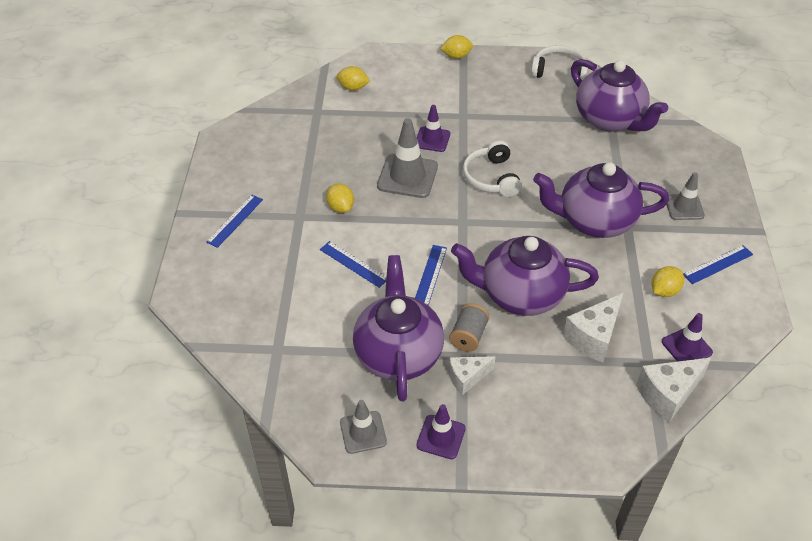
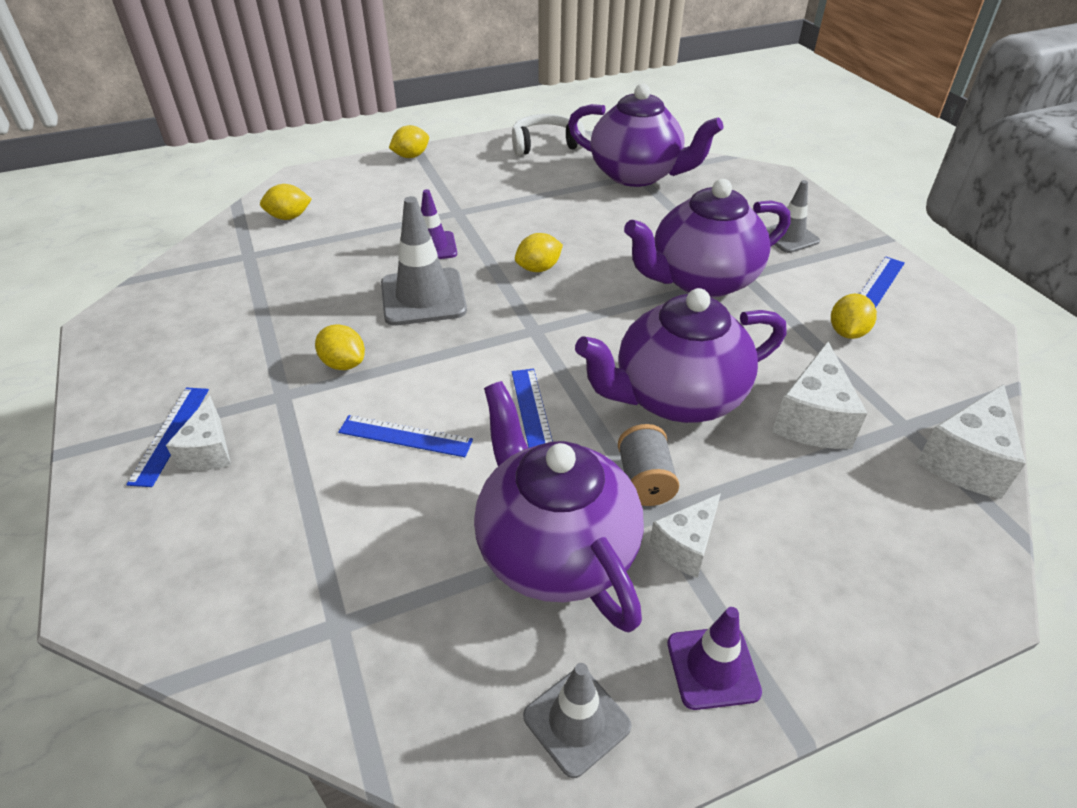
camera: 25 degrees left, 5 degrees down
white headphones [463,140,521,197] -> yellow lemon [515,233,563,272]
purple traffic cone [662,313,713,362] -> none
none -> white cheese [166,396,231,471]

